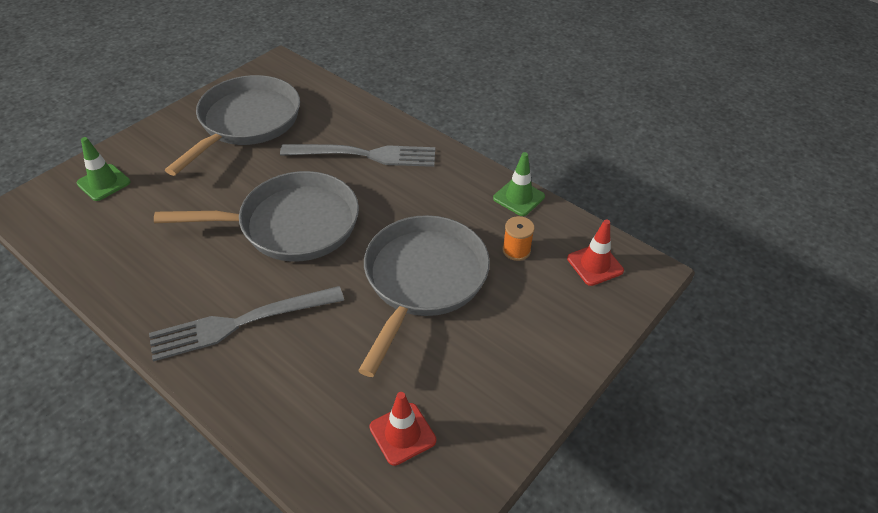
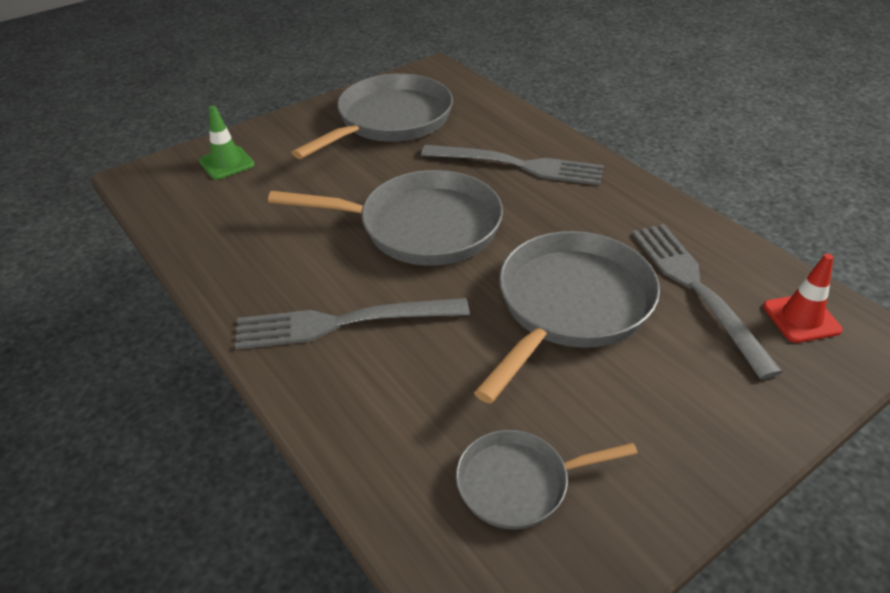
camera: 15 degrees right, 5 degrees down
red traffic cone [370,392,436,466] -> grey pan [456,430,638,529]
green traffic cone [493,152,545,216] -> none
orange spool [503,216,535,261] -> grey fork [632,224,783,379]

